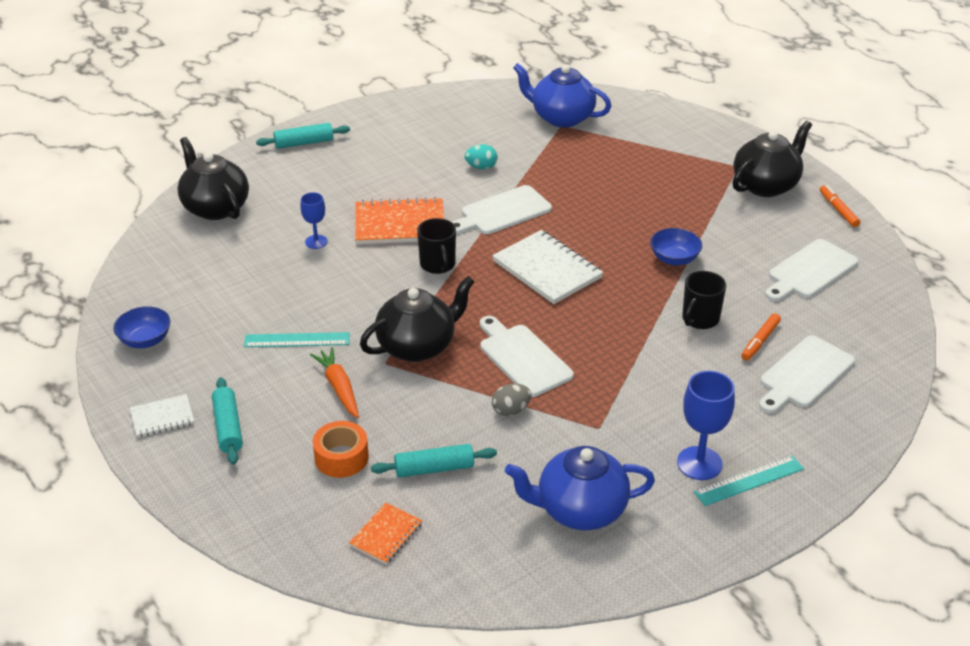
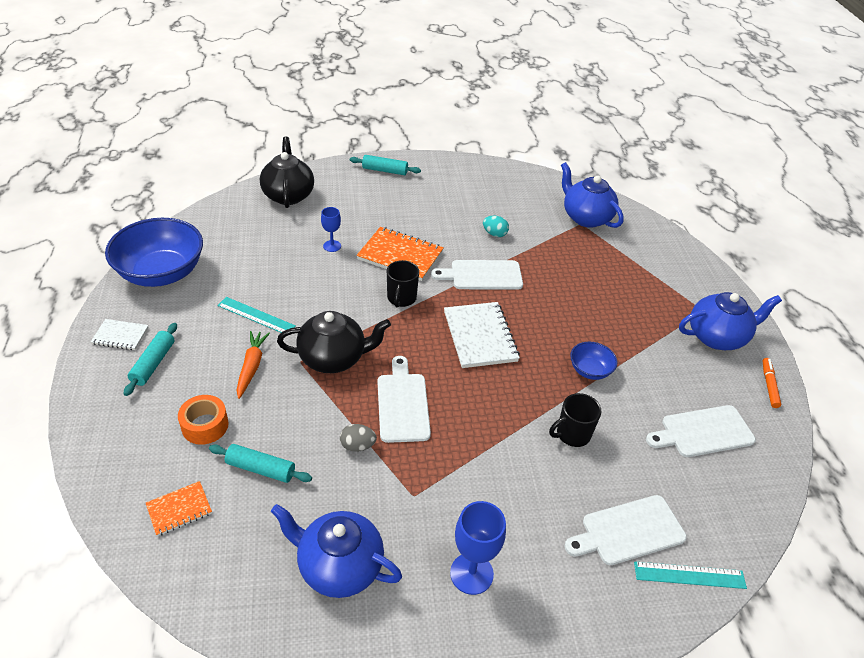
camera: 25 degrees right, 5 degrees up
blue bowl [114,306,170,348] -> blue bowl [105,218,203,287], size x2.13
turquoise ruler [694,455,804,506] -> turquoise ruler moved to [634,561,747,589]
black teapot [733,121,812,197] -> blue teapot [679,292,782,350]
orange marker [741,313,781,361] -> none

